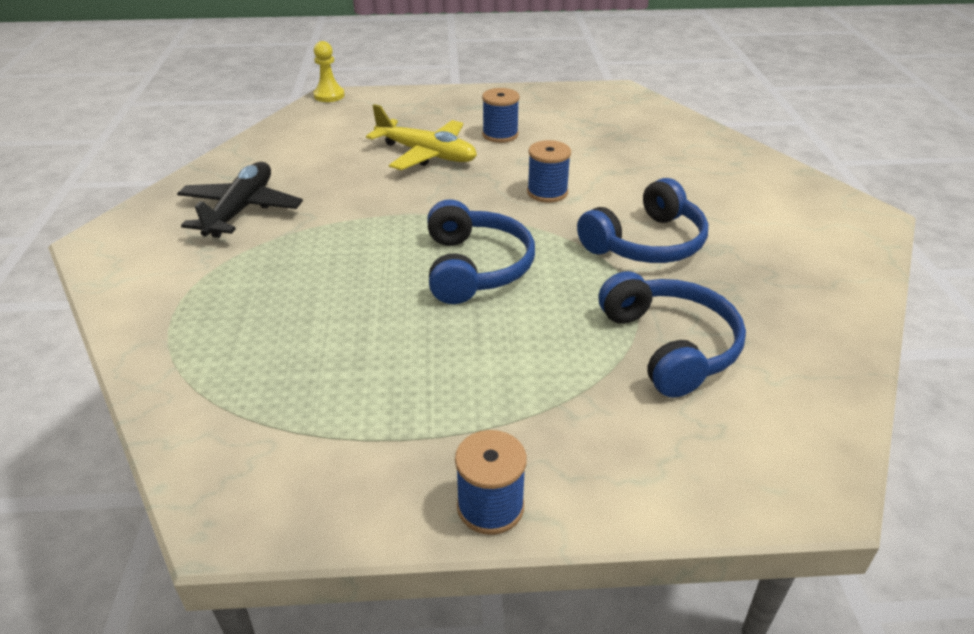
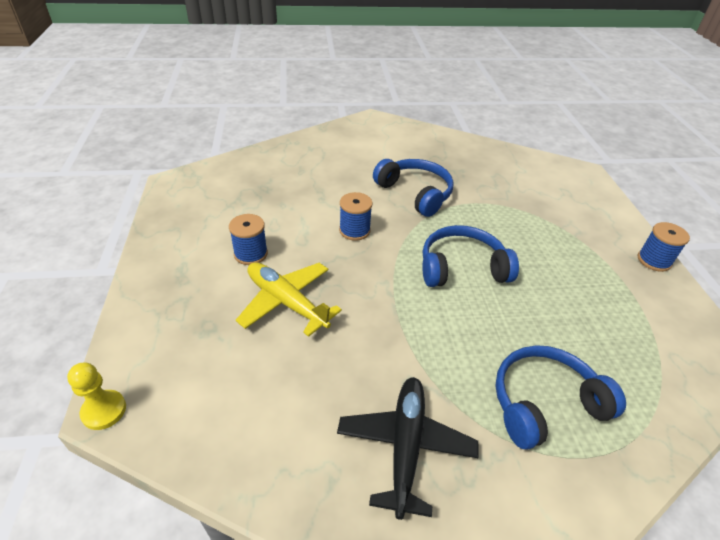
camera: 95 degrees left, 5 degrees up
black plane [177,162,303,238] -> black plane turned 90 degrees clockwise [337,377,478,520]
yellow plane [366,104,477,170] -> yellow plane turned 75 degrees counterclockwise [236,262,342,337]
blue headphones [599,271,746,398] -> blue headphones moved to [495,345,626,450]

